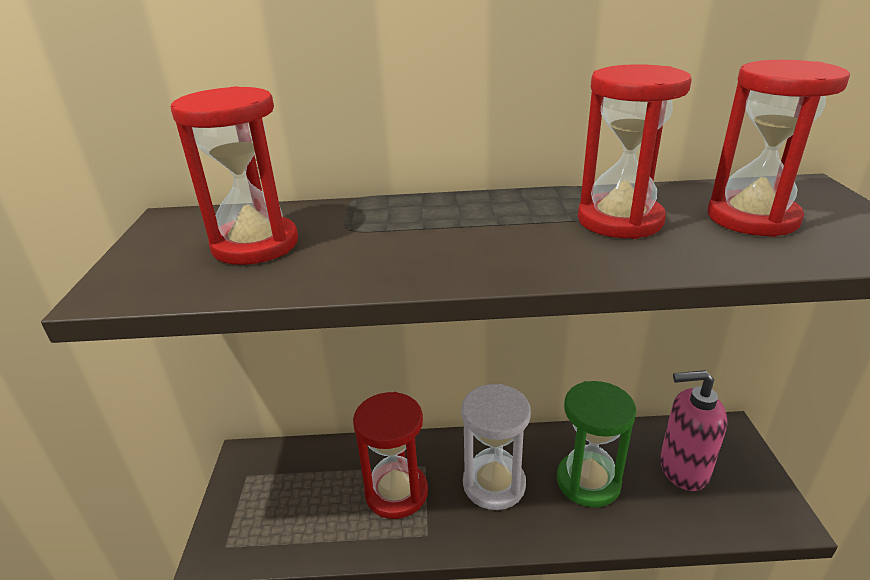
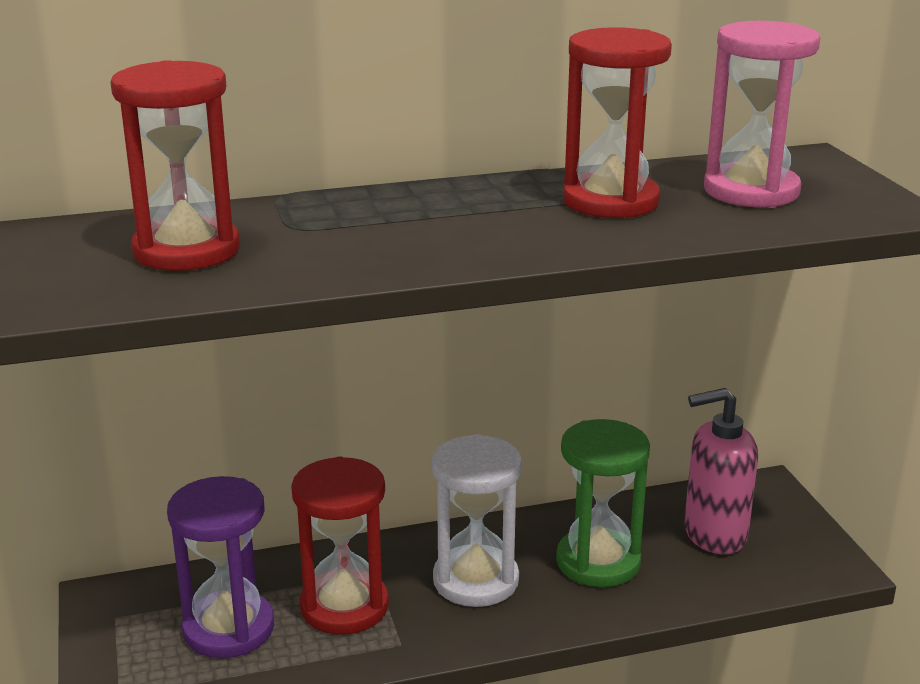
camera: 15 degrees left, 5 degrees down
red hourglass [708,60,850,237] -> pink hourglass [704,21,820,208]
none -> purple hourglass [167,476,274,658]

